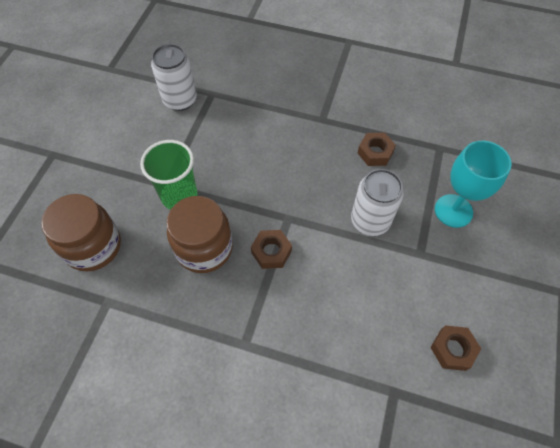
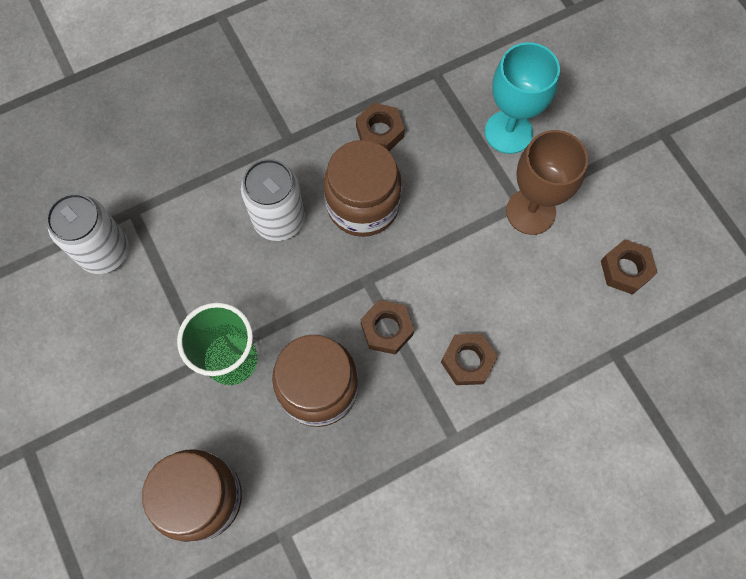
camera: 45 degrees left, 10 degrees up
white can [351,169,403,236] -> white can moved to [241,159,305,241]
none -> brown jar [324,140,402,237]
none -> brown nut [441,334,498,385]
none -> brown goblet [506,130,588,235]

